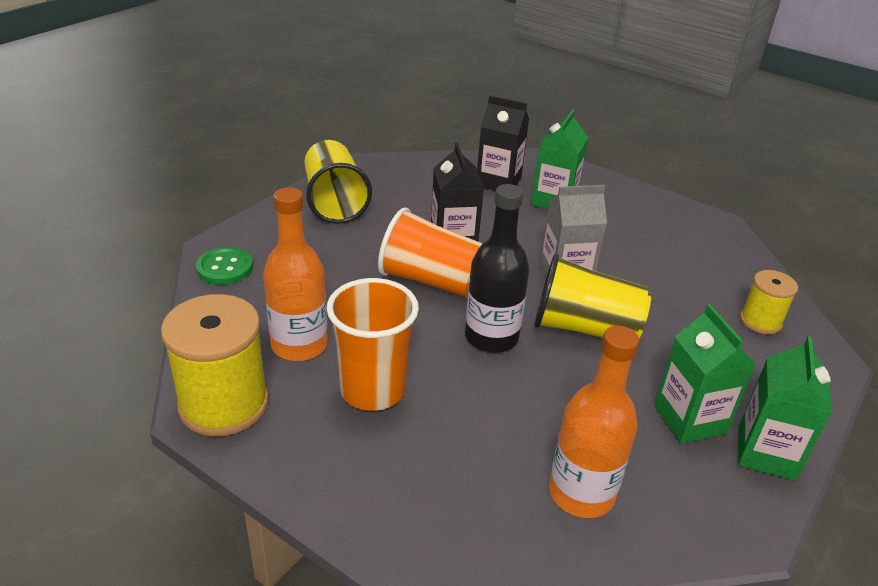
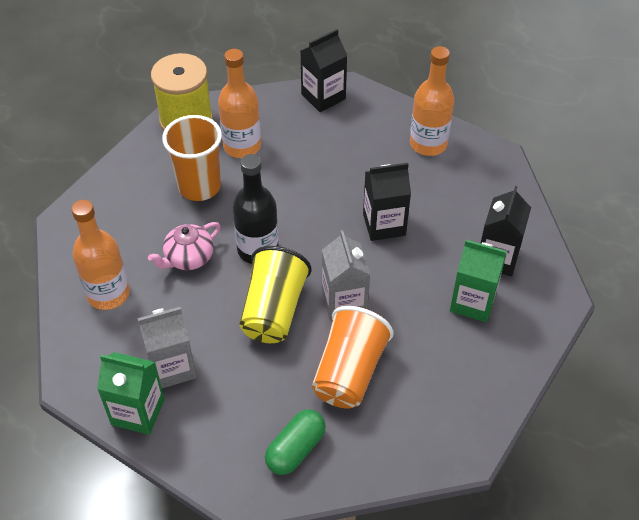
camera: 90 degrees right, 15 degrees up
green button [196,247,253,285] -> black carton [301,29,348,112]
yellow cup [304,140,372,224] -> orange bottle [410,46,454,156]
orange cup [378,207,483,298] -> orange cup moved to [312,306,394,409]
green carton [654,304,756,444] -> grey carton [137,307,197,388]
yellow spool [740,270,798,335] -> green capsule [265,409,326,475]
none -> pink teapot [148,222,221,270]

